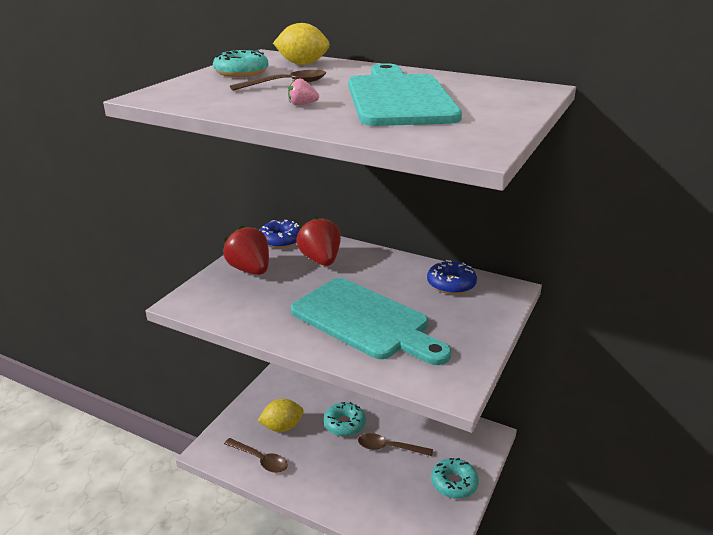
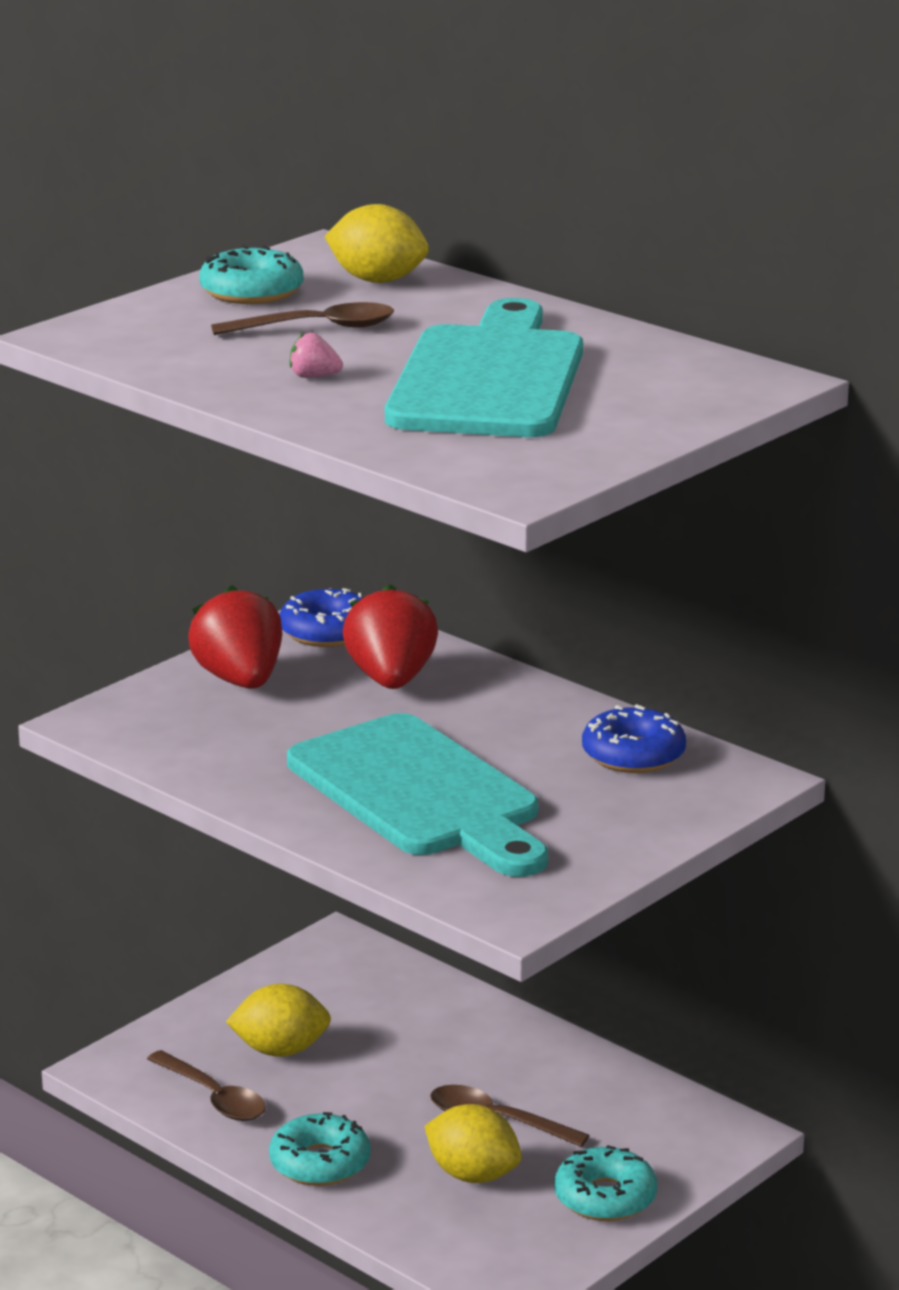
camera: 15 degrees right, 5 degrees down
turquoise donut [323,402,366,436] -> turquoise donut moved to [269,1112,370,1186]
none -> yellow lemon [424,1104,522,1183]

